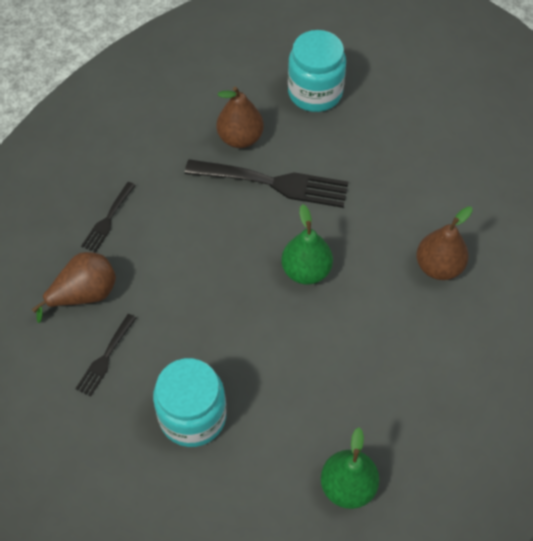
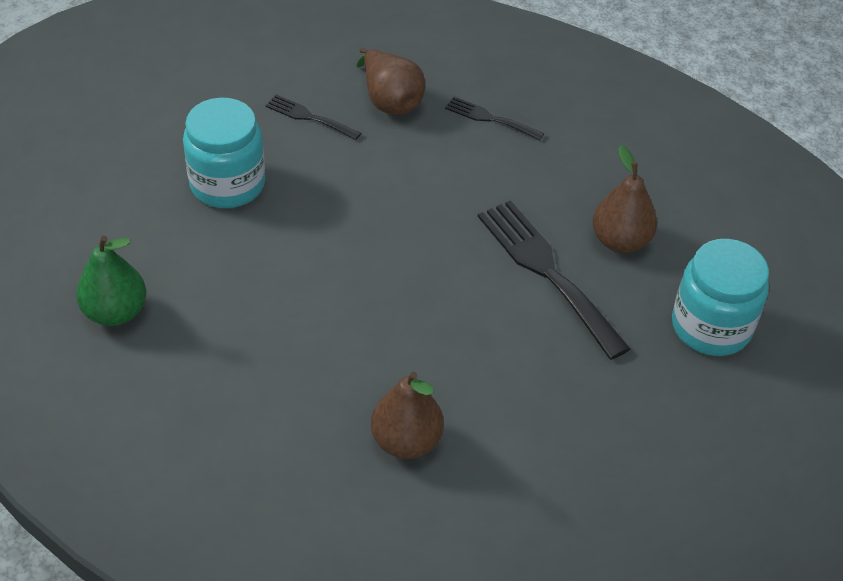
camera: 90 degrees right, 10 degrees down
black fork [185,159,348,208] -> black fork turned 135 degrees clockwise [478,200,631,360]
green pear [281,204,333,285] -> none

